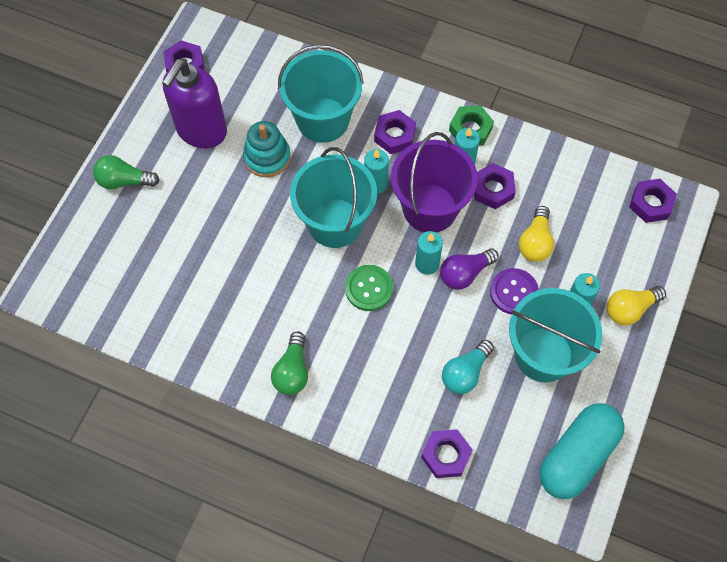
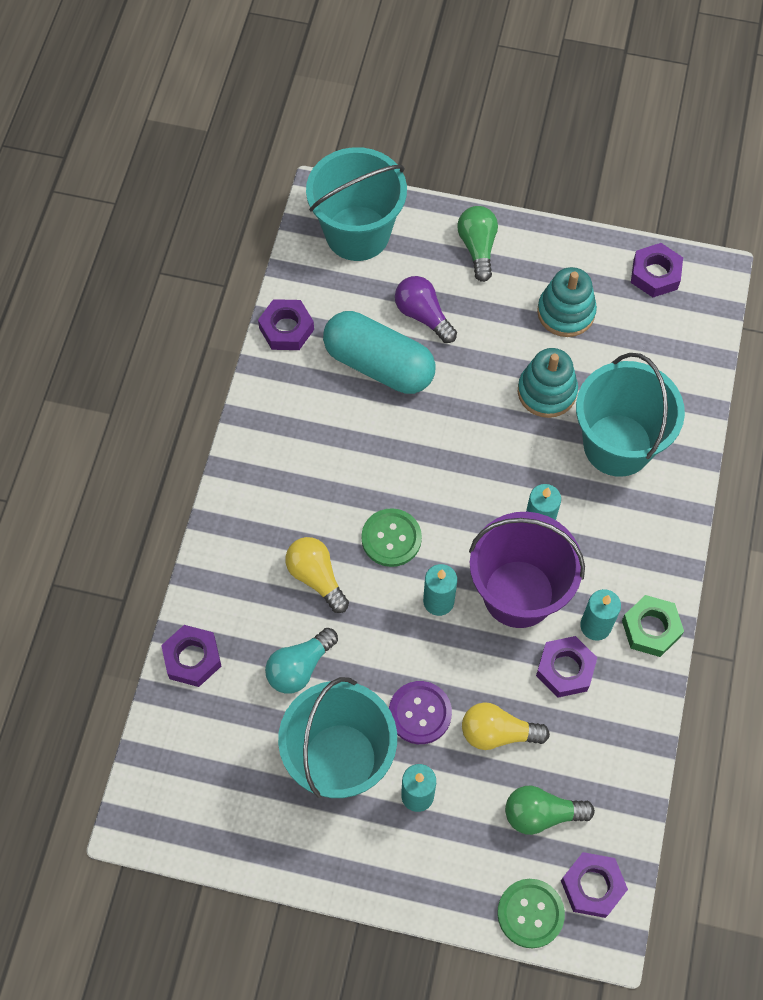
camera: 80 degrees right, 0 degrees up
purple soap dispenser [162,59,227,148] -> turquoise stacking toy [537,267,597,337]
green light bulb [271,331,308,395] -> green light bulb moved to [505,786,595,835]
turquoise bucket [290,147,377,248] -> turquoise bucket moved to [306,147,407,261]
purple nut [374,110,416,154] -> purple nut moved to [258,299,314,350]
purple light bulb [440,249,499,290] -> purple light bulb moved to [395,276,457,343]
turquoise light bulb [442,340,494,394] -> turquoise light bulb turned 75 degrees counterclockwise [265,628,338,694]
turquoise capsule [539,403,625,499] -> turquoise capsule moved to [323,311,436,394]
yellow light bulb [607,286,666,325] -> yellow light bulb moved to [285,537,349,613]
none -> green button [497,879,565,948]

